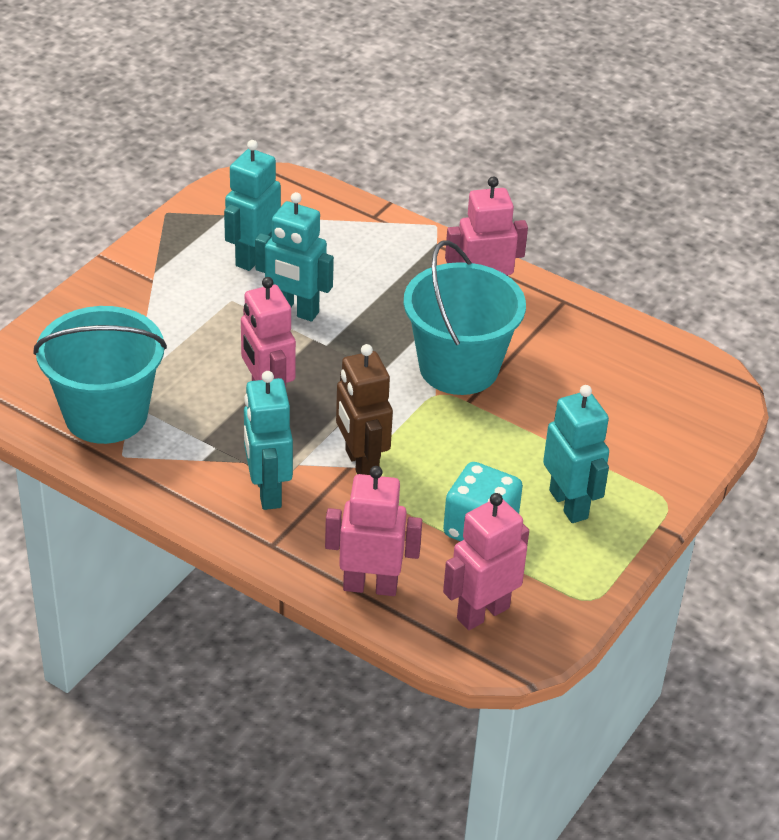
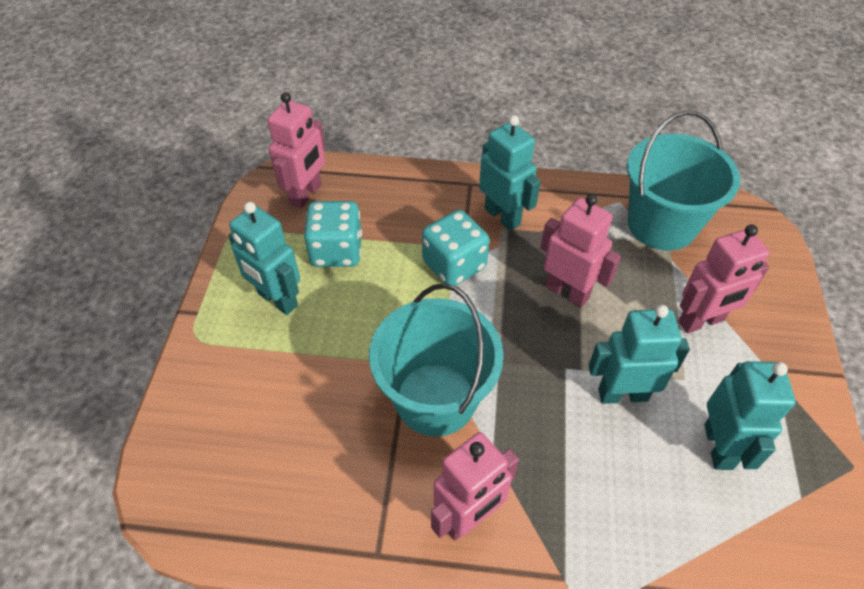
camera: 155 degrees right, 10 degrees up
pink robot [325,466,422,596] -> pink robot moved to [679,225,770,333]
brown robot [336,344,393,475] -> turquoise dice [422,210,489,286]

